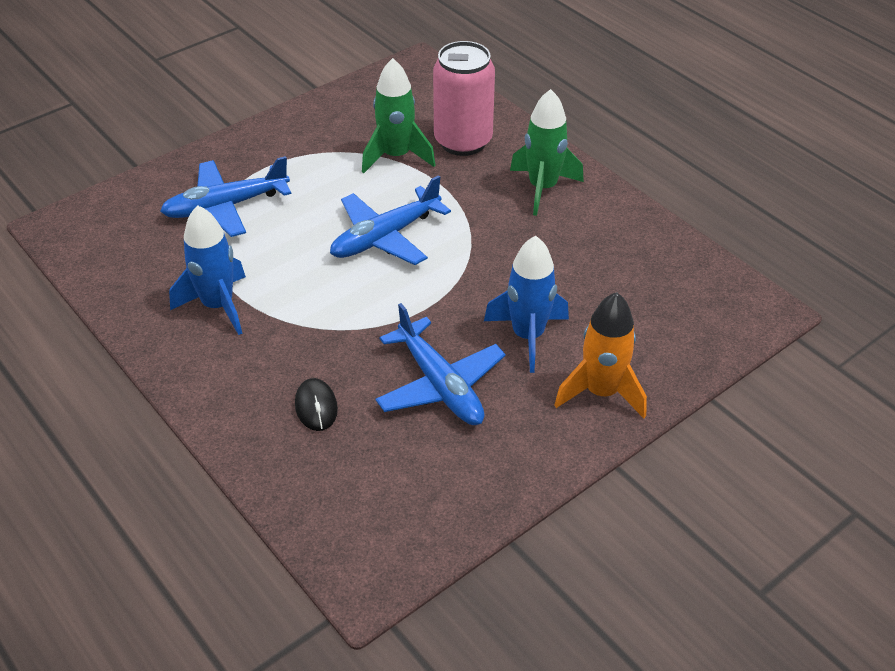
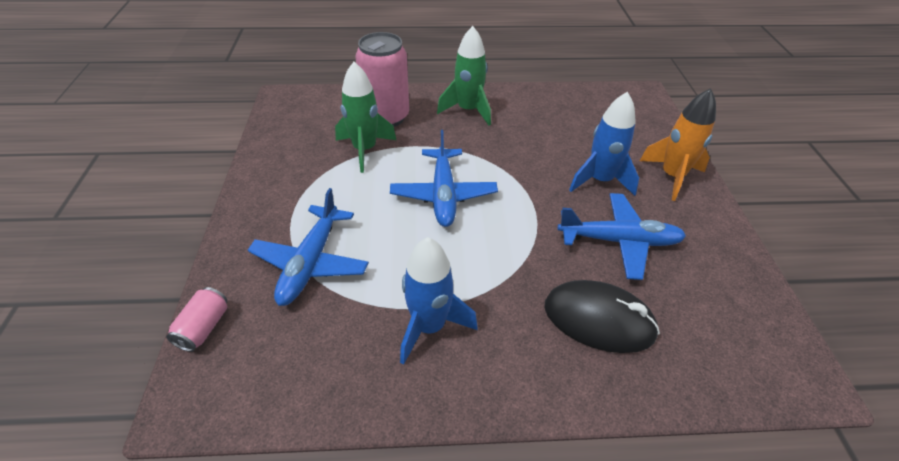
camera: 55 degrees left, 0 degrees up
black mouse [295,378,338,431] -> black mouse [544,280,660,353], size x1.86
none -> pink can [166,287,227,352]

